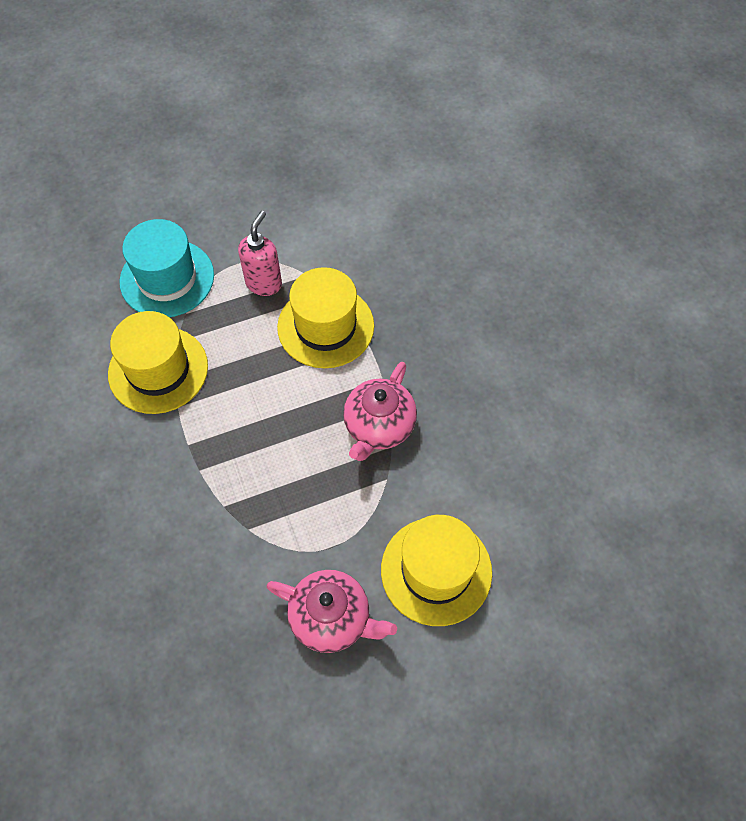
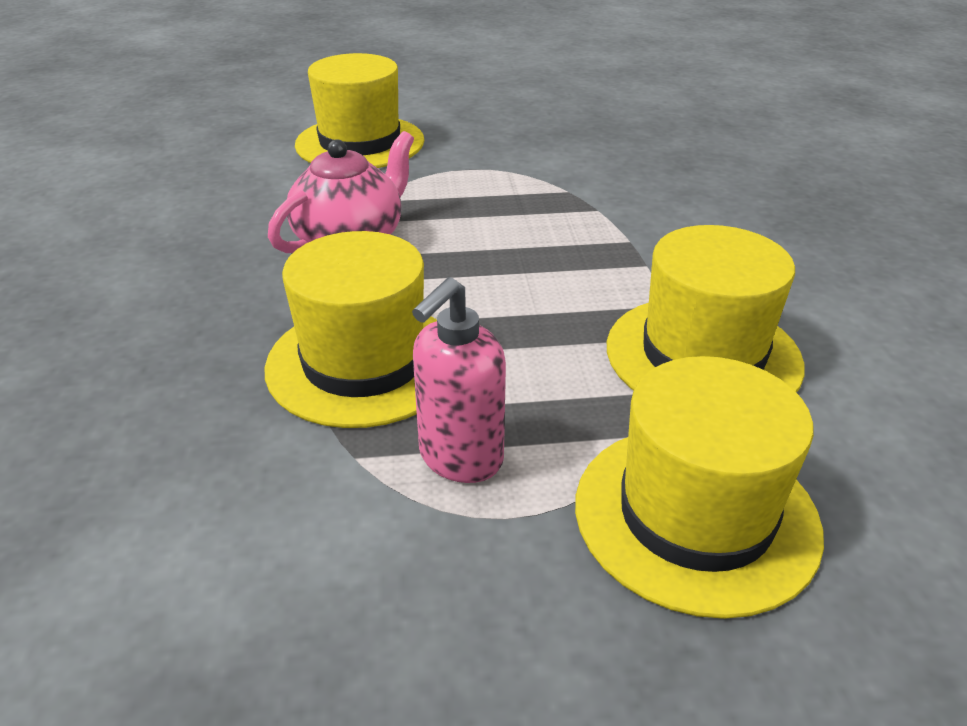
camera: 165 degrees left, 25 degrees down
turquoise hat [120,219,214,317] -> yellow hat [575,356,824,619]
pink teapot [266,570,397,653] -> none

